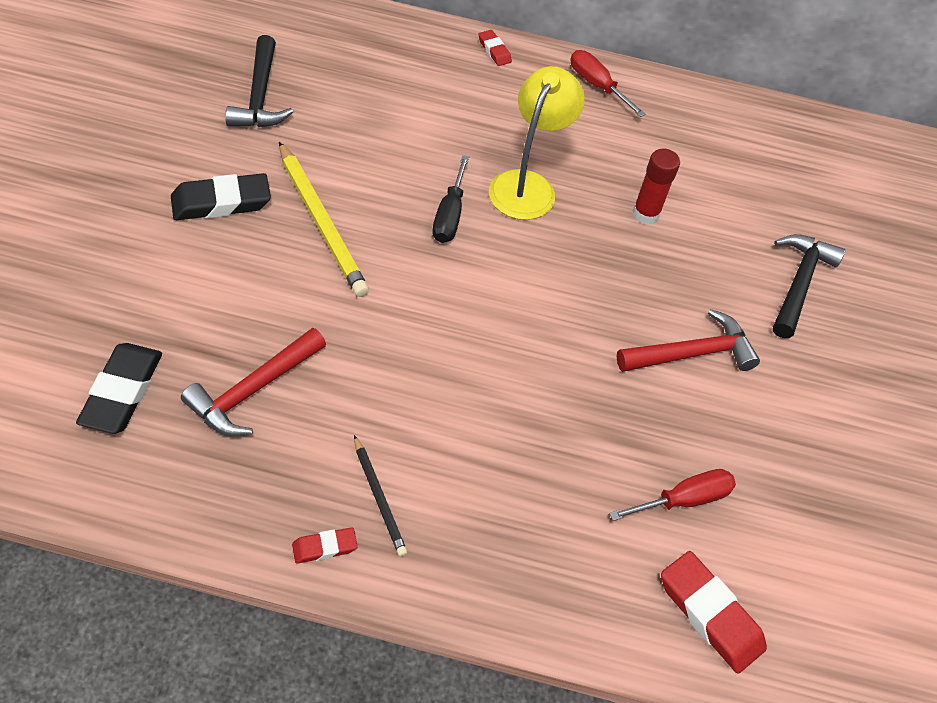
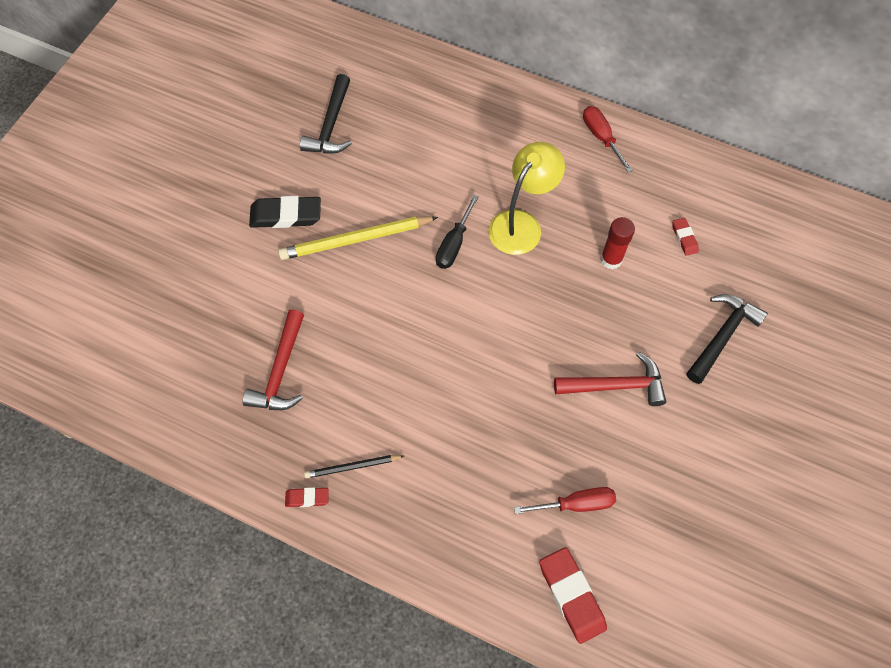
camera: 20 degrees right, 10 degrees up
black eraser [76,343,162,434] -> none
red hammer [181,328,326,436] -> red hammer turned 45 degrees counterclockwise [243,309,304,410]
yellow pencil [279,142,369,297] -> yellow pencil turned 90 degrees clockwise [278,216,438,260]
black pencil [354,435,407,557] -> black pencil turned 90 degrees clockwise [304,455,404,478]
red eraser [479,30,512,66] -> red eraser moved to [672,218,699,256]

